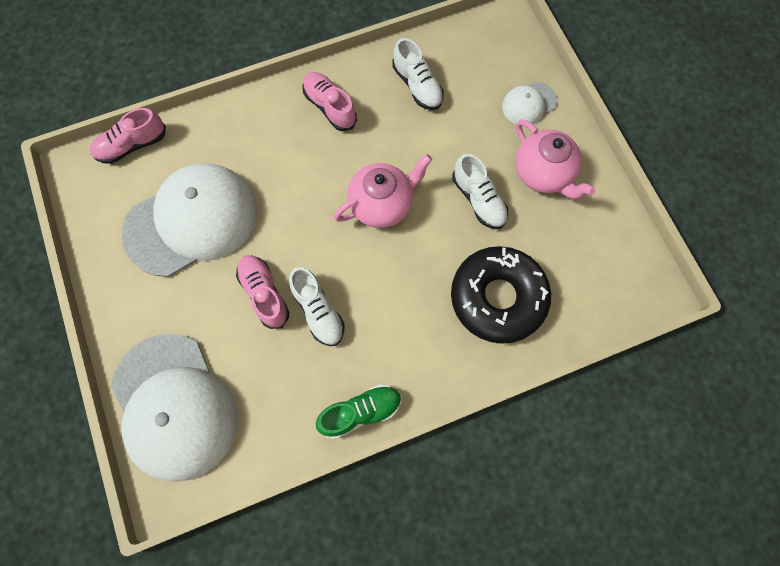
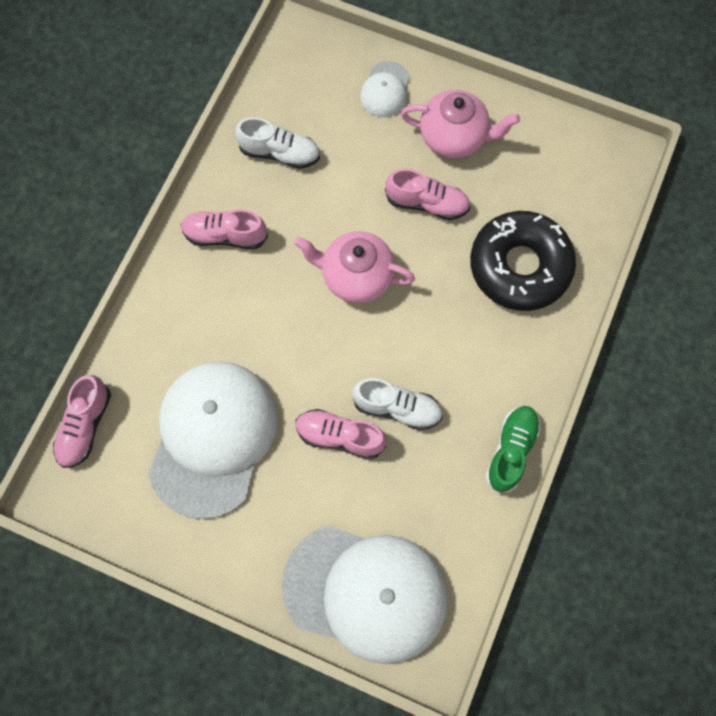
camera: 45 degrees left, 0 degrees up
pink teapot [334,154,432,228] -> pink teapot turned 90 degrees counterclockwise [294,231,415,303]
white shoe [452,154,508,229] -> pink shoe [385,169,470,220]

